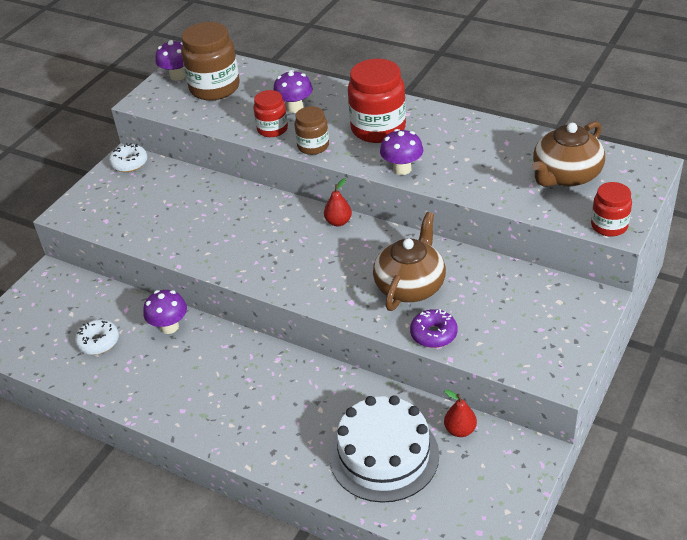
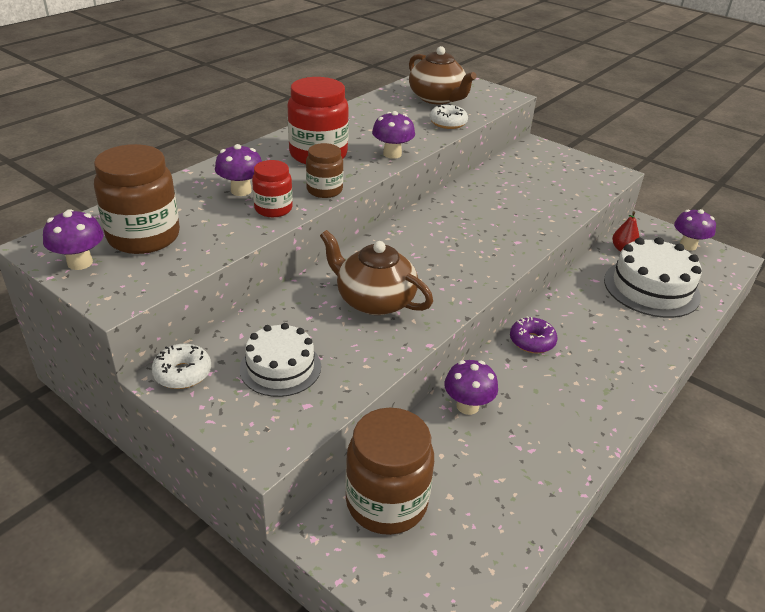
camera: 85 degrees left, 5 degrees down
white donut [75,320,119,355] -> white donut moved to [429,104,468,129]
red pear [324,178,352,226] -> none
brown teapot [373,212,446,311] -> brown teapot moved to [320,230,433,315]
purple donut [410,309,458,348] -> purple donut moved to [510,316,558,353]
red jar [591,182,632,236] -> none
none -> white cake [240,323,321,397]
none -> brown jar [345,408,434,535]
none -> purple mushroom [674,209,716,251]

